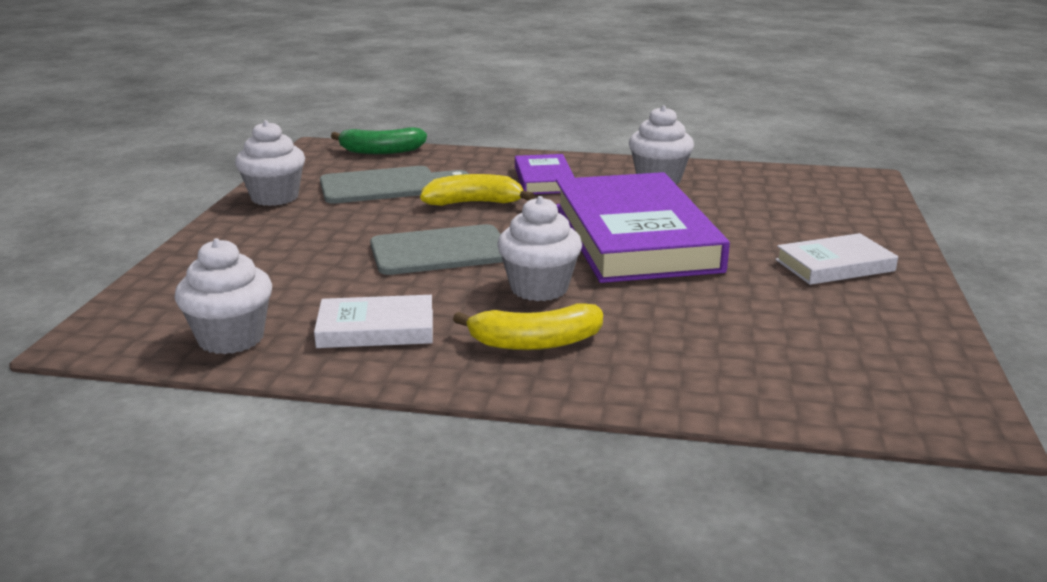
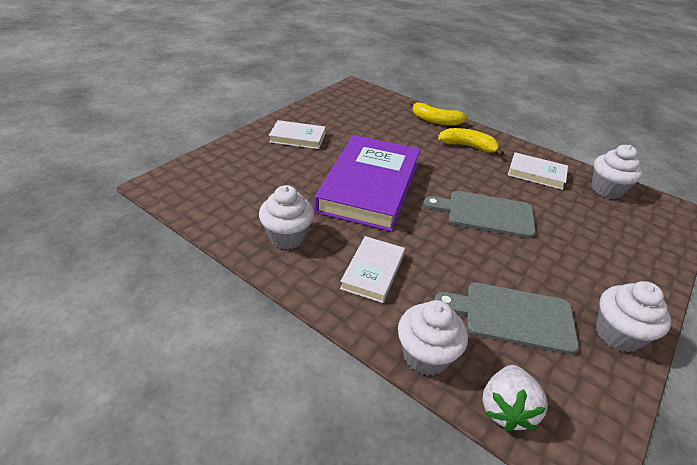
camera: 155 degrees left, 15 degrees up
green banana [331,128,427,154] -> white strawberry [482,365,548,432]
yellow banana [420,174,534,206] -> yellow banana moved to [410,101,467,126]
white cupcake [497,196,582,301] -> white cupcake moved to [398,300,468,376]
purple book [515,154,575,194] -> white book [340,236,405,303]

